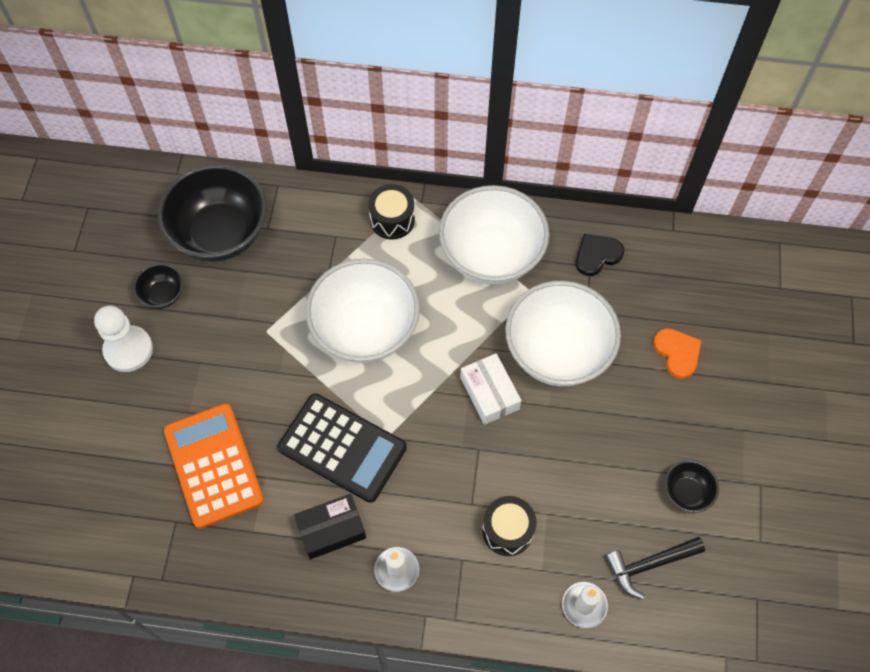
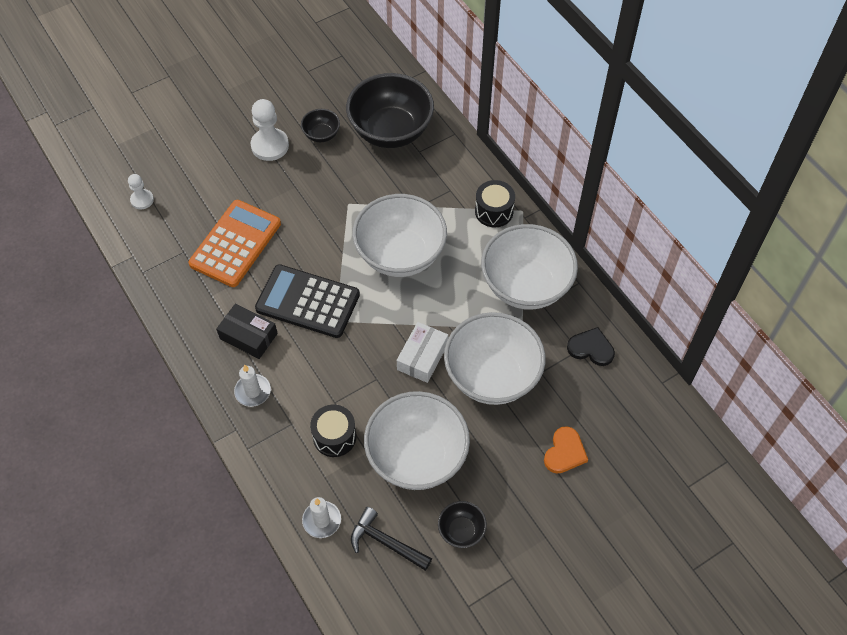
camera: 50 degrees right, 5 degrees down
black calculator [278,393,407,503] -> black calculator turned 120 degrees clockwise [255,264,360,338]
none -> white pawn [128,174,154,210]
none -> white bowl [364,391,470,490]

